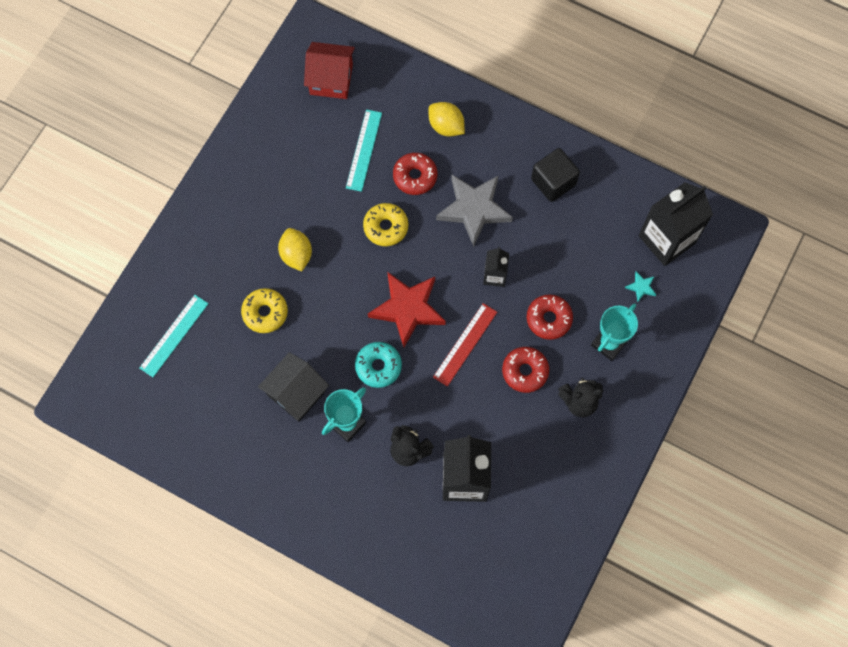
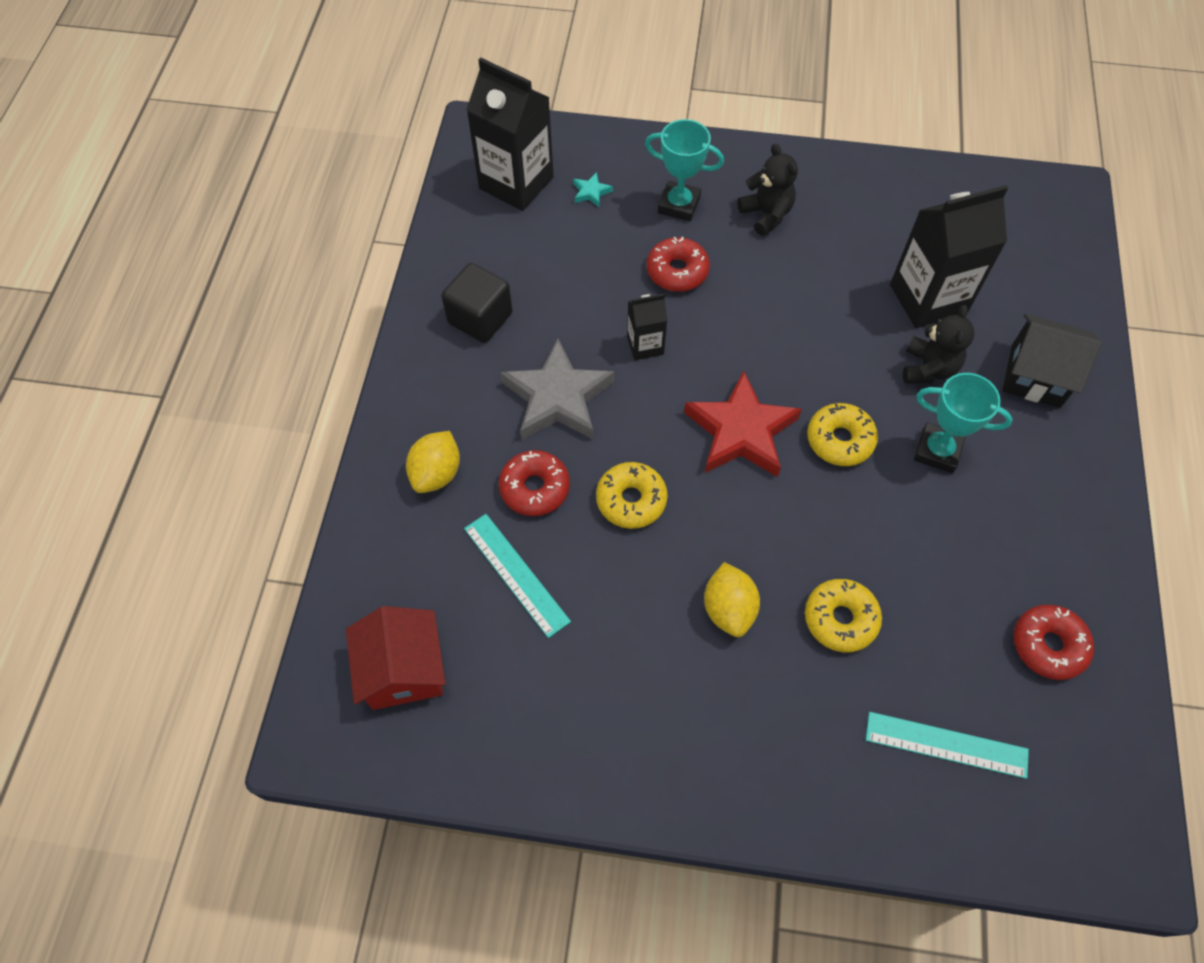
camera: 110 degrees left, 10 degrees down
black house [258,352,329,422] -> black house moved to [1002,313,1102,408]
yellow lemon [278,228,312,271] -> yellow lemon turned 60 degrees counterclockwise [704,562,760,637]
turquoise ruler [346,109,382,192] -> turquoise ruler turned 60 degrees clockwise [464,514,571,638]
turquoise donut [355,342,402,388] -> yellow donut [807,403,878,466]
red ruler [433,303,497,387] -> none
red donut [502,347,549,393] -> red donut moved to [1013,605,1094,680]

